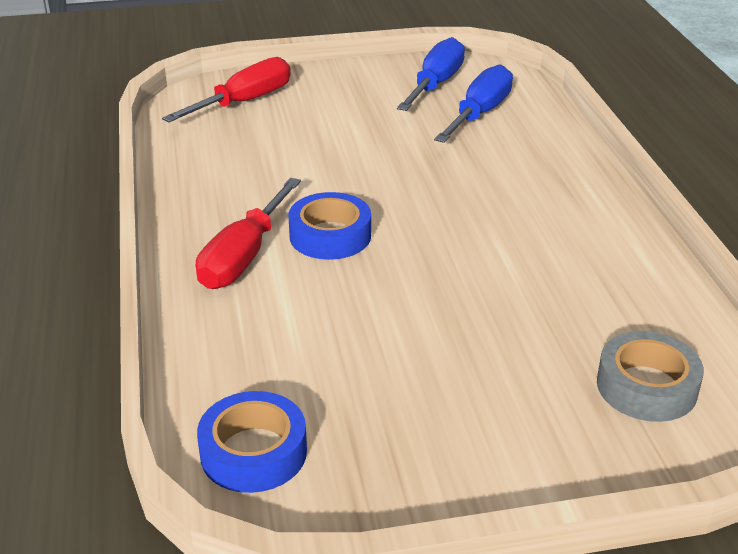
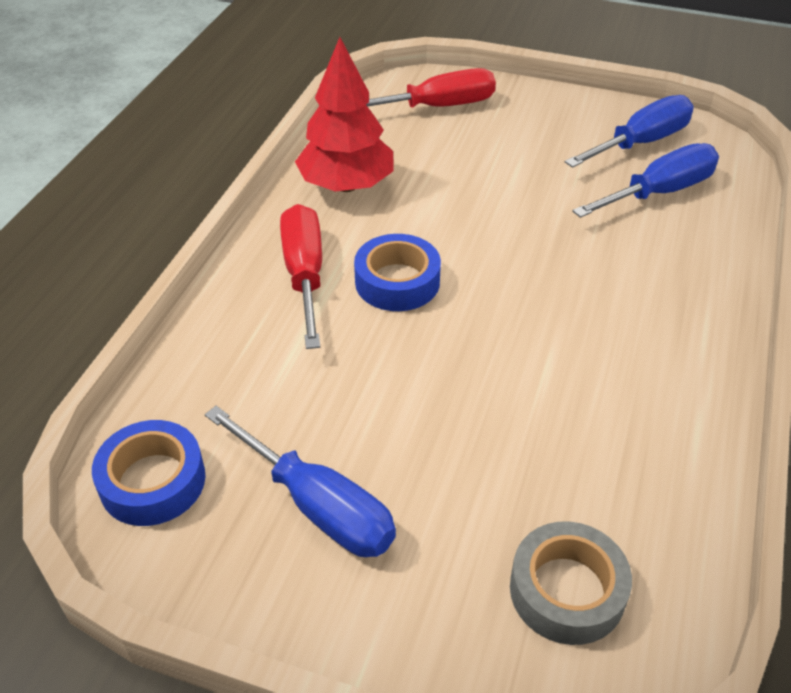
camera: 30 degrees right, 10 degrees up
red screwdriver [196,178,301,289] -> red screwdriver turned 120 degrees clockwise [280,204,322,349]
none -> blue screwdriver [205,406,396,557]
none -> red tree [295,37,394,192]

